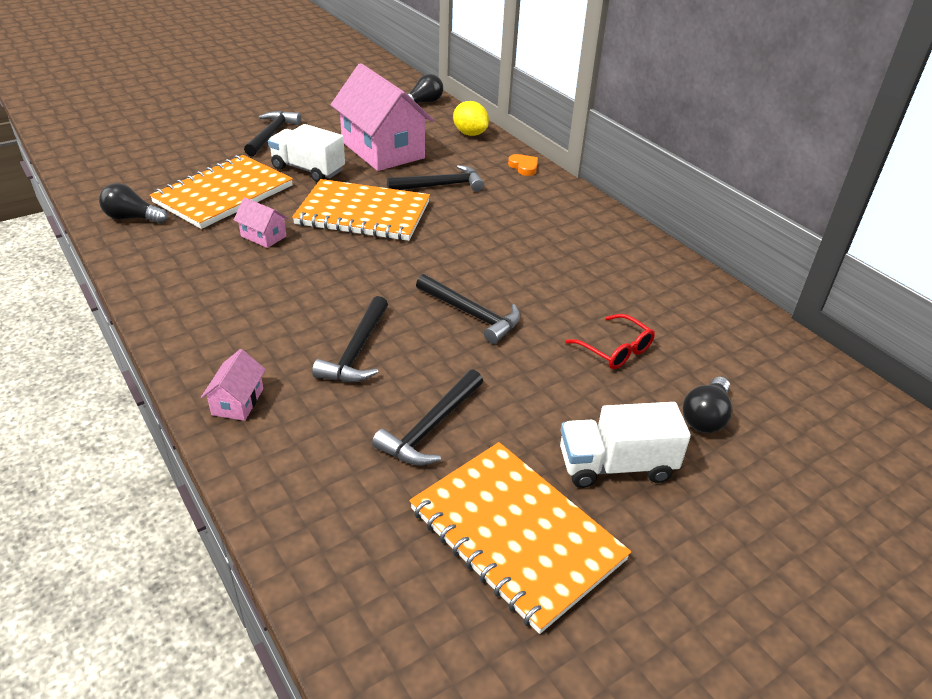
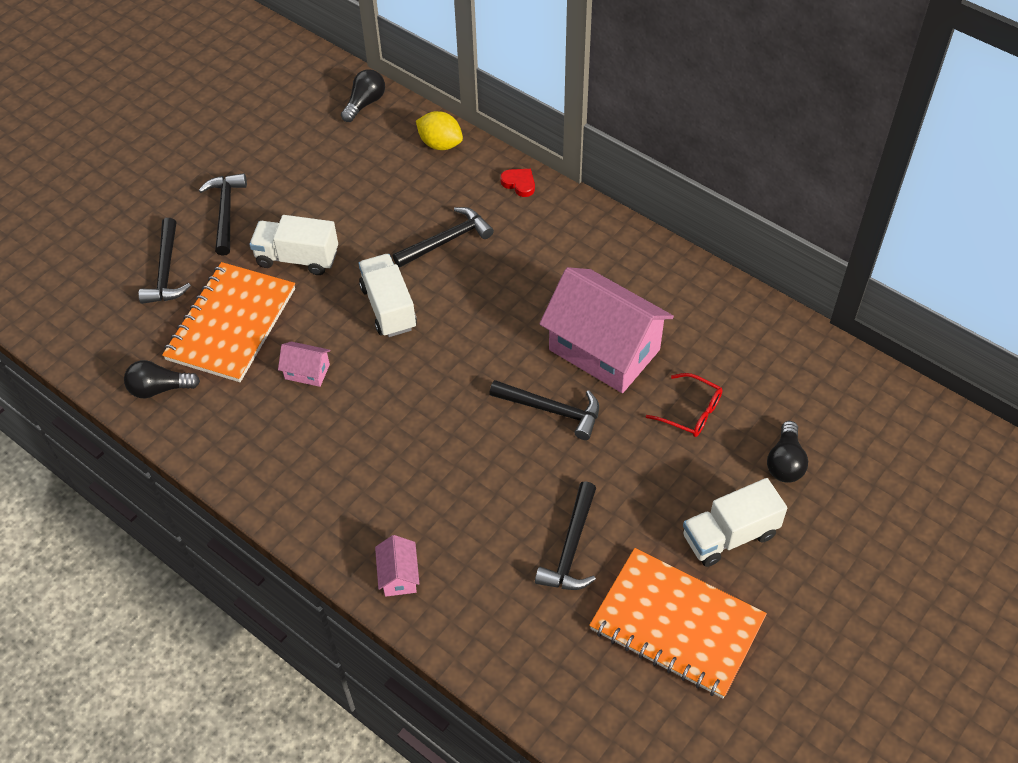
camera: 15 degrees left, 15 degrees up
orange notebook [292,179,430,241] -> white truck [358,254,417,337]
black hammer [312,296,388,382] -> black hammer moved to [138,218,191,304]
pink house [331,63,434,171] -> pink house moved to [539,267,674,393]
orange heart [508,154,538,176] -> red heart [500,169,535,197]

